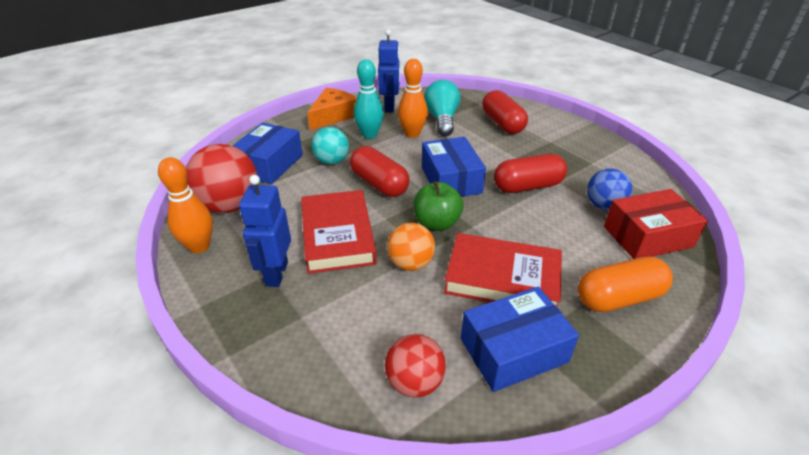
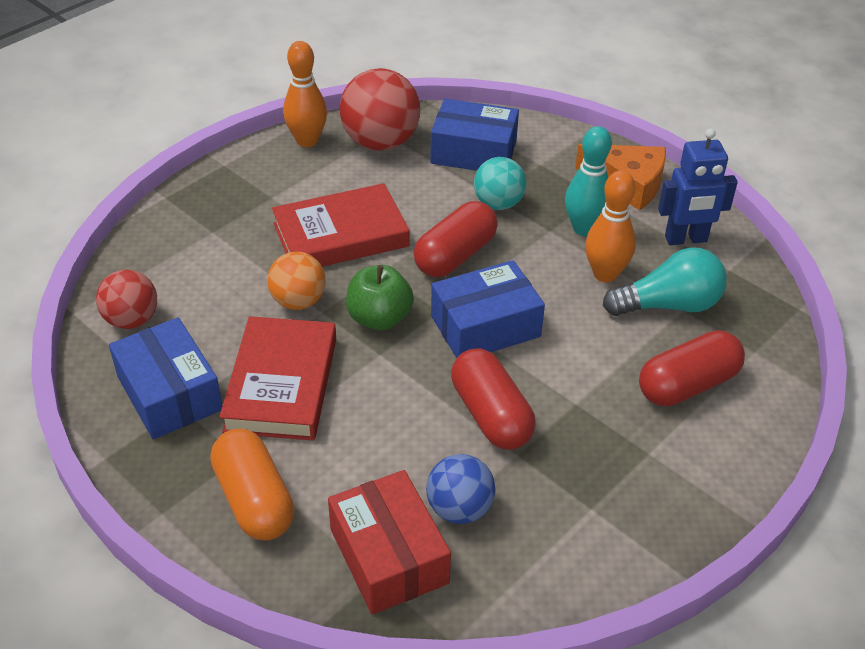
camera: 80 degrees right, 5 degrees up
blue robot [239,175,291,287] -> none

